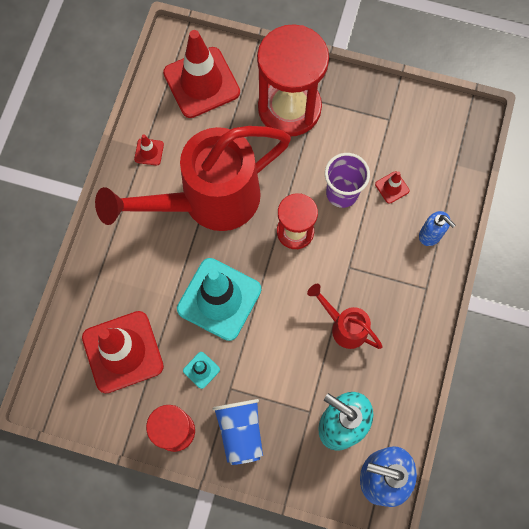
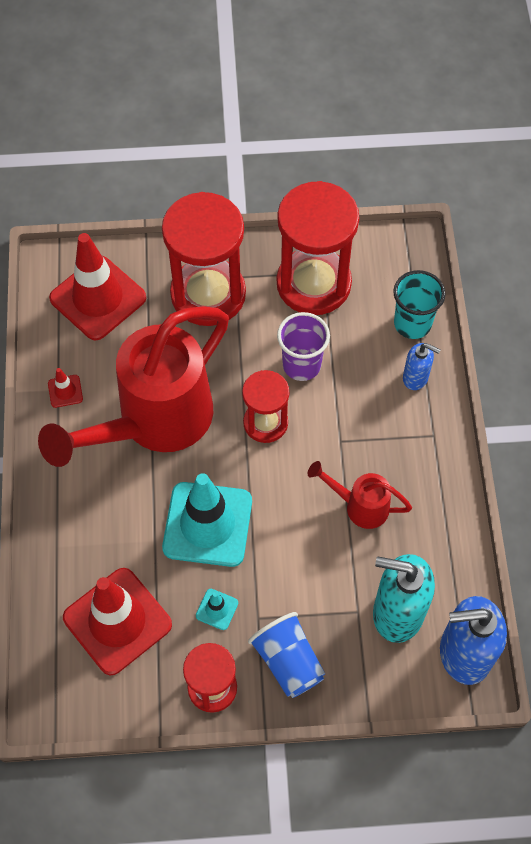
camera: 20 degrees left, 10 degrees down
red traffic cone [375,171,409,204] -> none
none -> red hourglass [277,181,359,315]
none -> turquoise cup [393,270,446,339]

